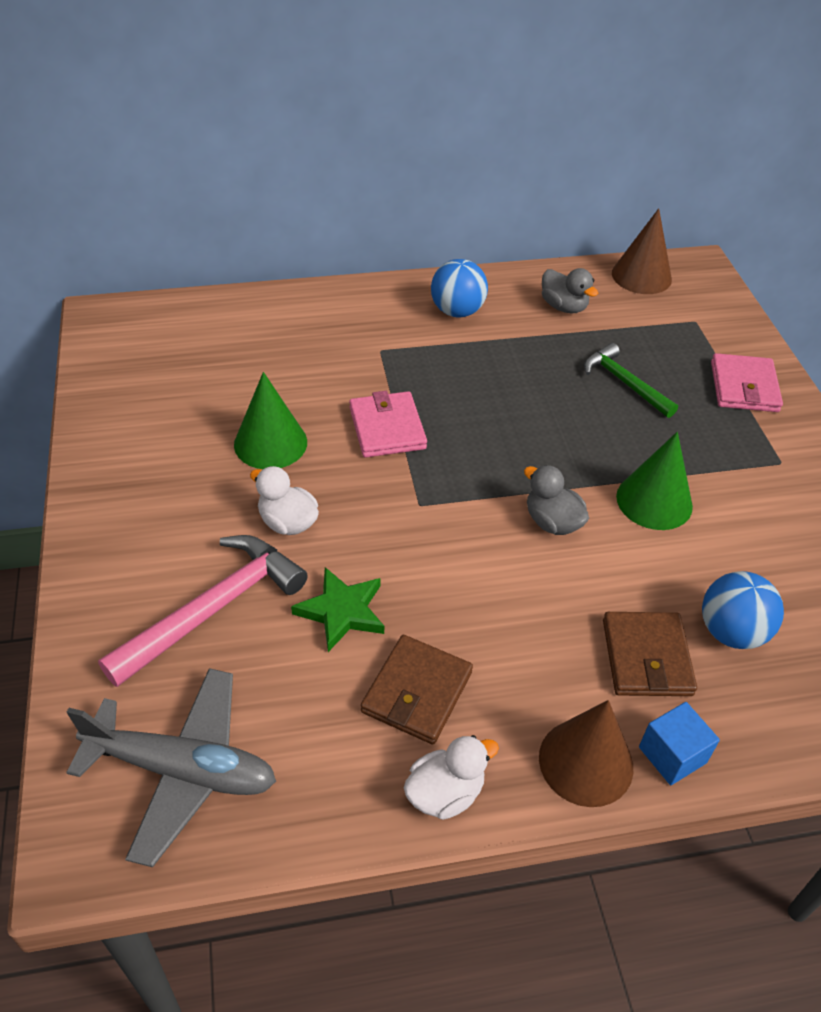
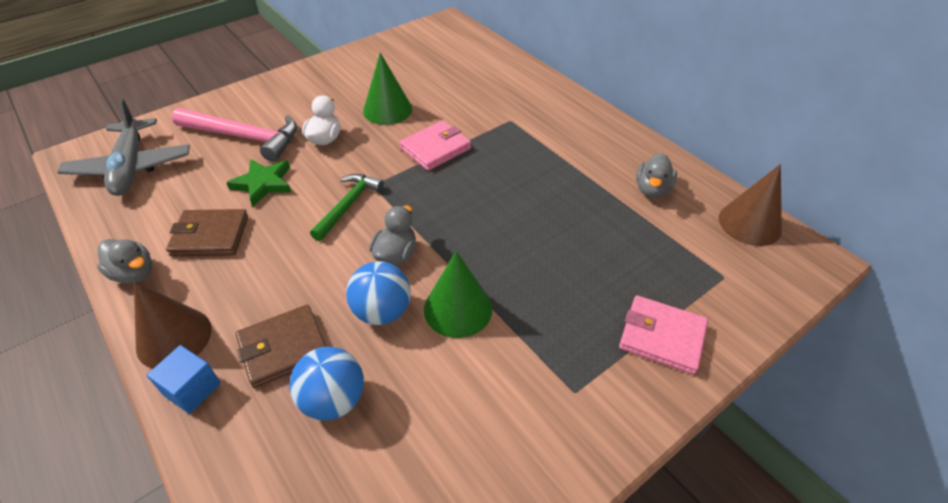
camera: 65 degrees right, 0 degrees up
white duck [404,735,499,820] -> grey duck [97,239,152,284]
blue ball [431,259,488,317] -> blue ball moved to [346,261,411,325]
green hammer [584,343,678,418] -> green hammer moved to [310,174,384,241]
pink wallet [711,353,783,412] -> pink wallet turned 45 degrees clockwise [619,295,708,375]

